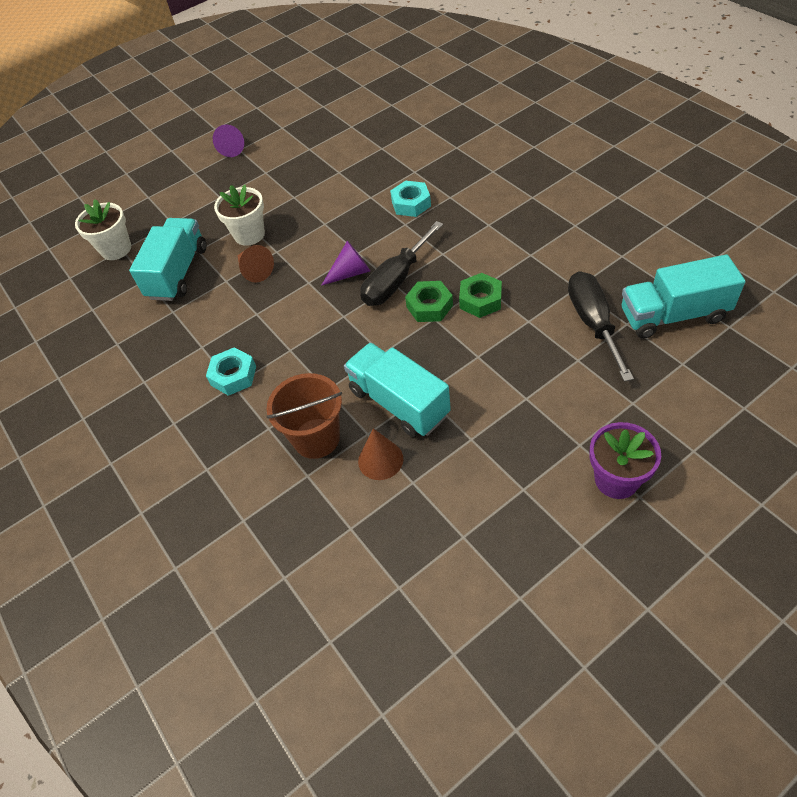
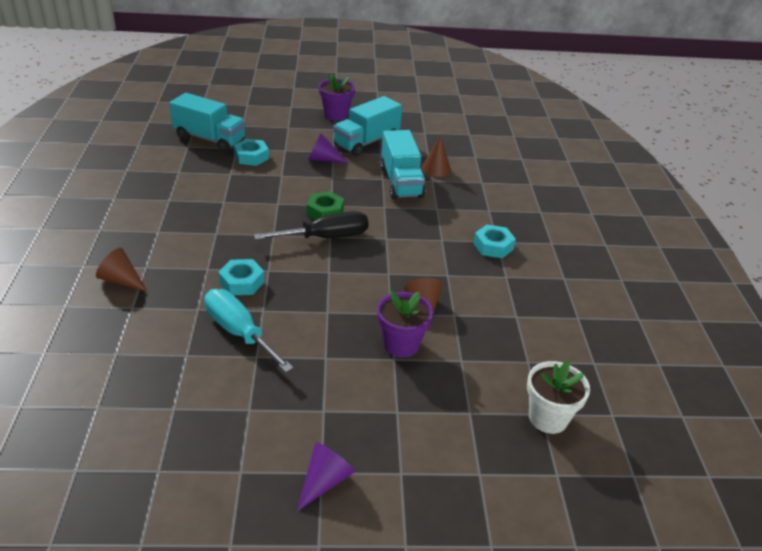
camera: 155 degrees left, 15 degrees down
turquoise truck [129,218,206,301] -> turquoise truck moved to [333,96,402,156]
white flower pot [214,185,265,246] -> purple flower pot [377,291,433,358]
brown bucket [266,373,342,459] -> none
purple cone [321,241,370,286] -> purple cone moved to [308,133,348,163]
green nut [459,273,502,318] -> none
black screwdriver [568,271,634,382] -> turquoise nut [234,139,269,166]
none -> brown cone [96,248,148,292]
none -> turquoise screwdriver [204,289,294,373]

